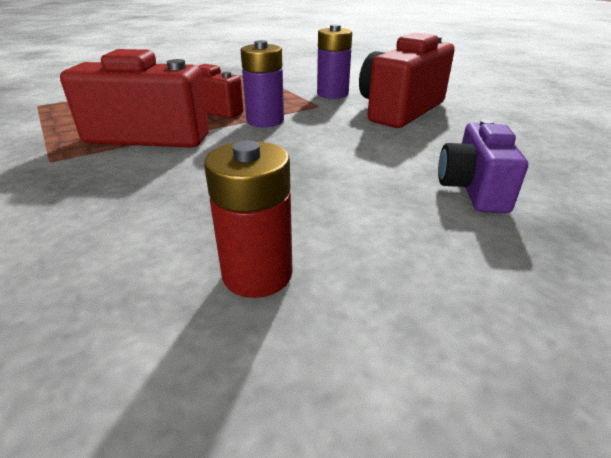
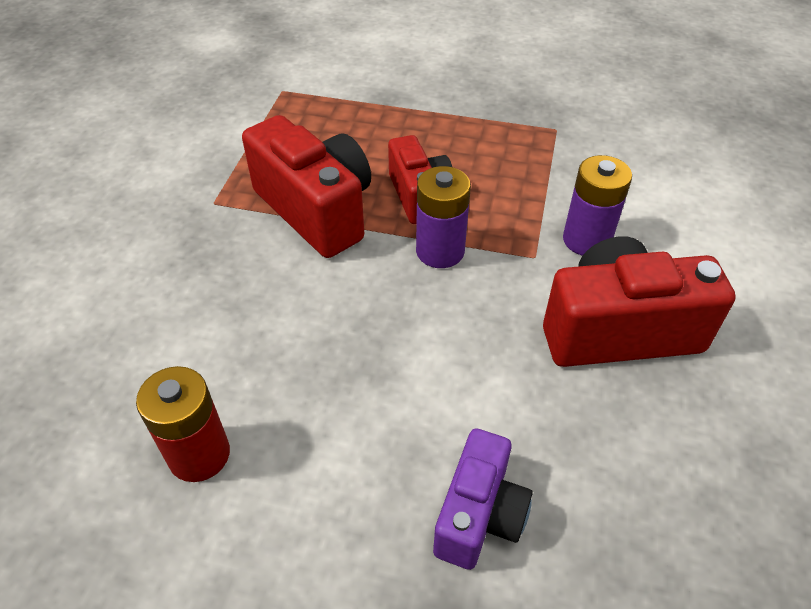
camera: 45 degrees right, 15 degrees up
purple camera [438,119,528,213] -> purple camera turned 150 degrees clockwise [433,428,533,570]

